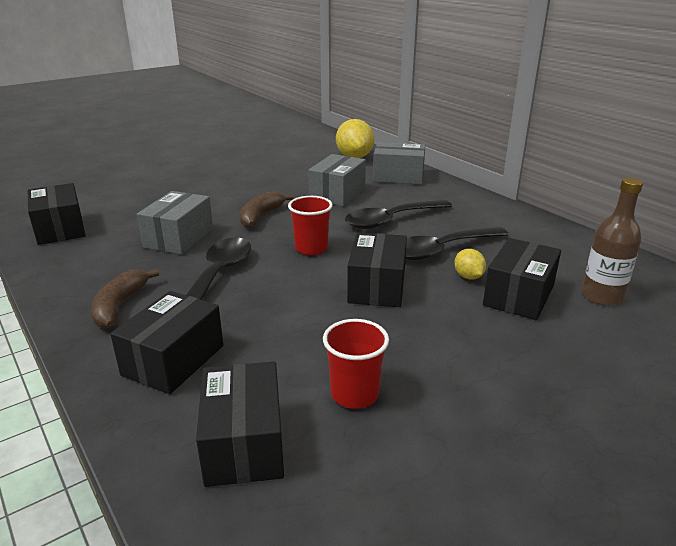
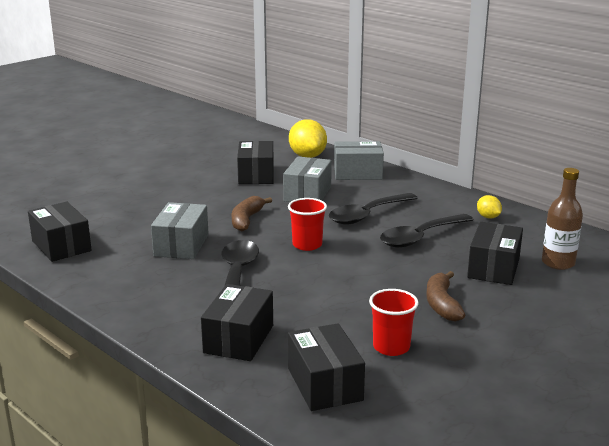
camera: 10 degrees left, 5 degrees down
brown banana [91,269,159,329] -> brown banana moved to [426,271,465,322]
black box [347,232,407,307] -> black box moved to [237,141,274,184]
yellow lemon [454,249,486,280] -> yellow lemon moved to [477,195,502,219]

